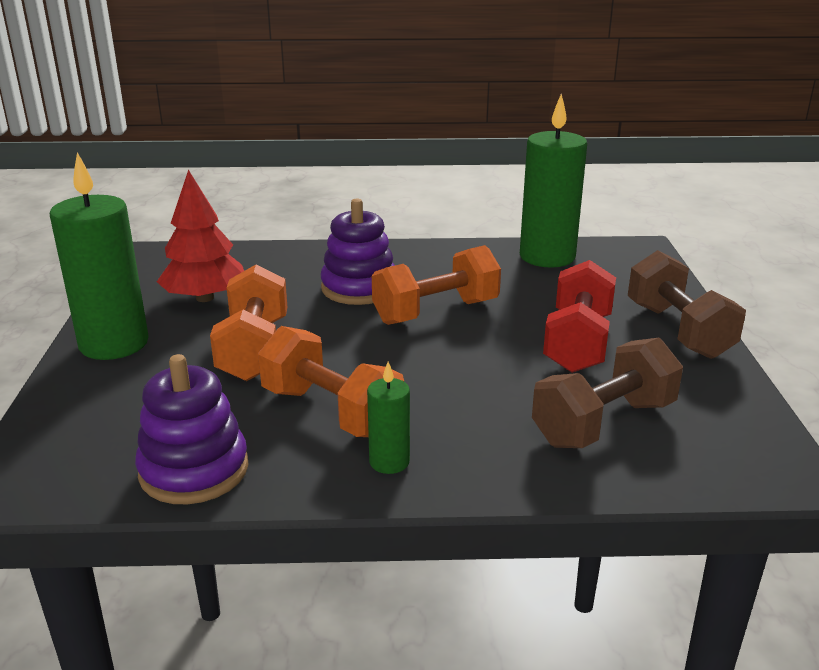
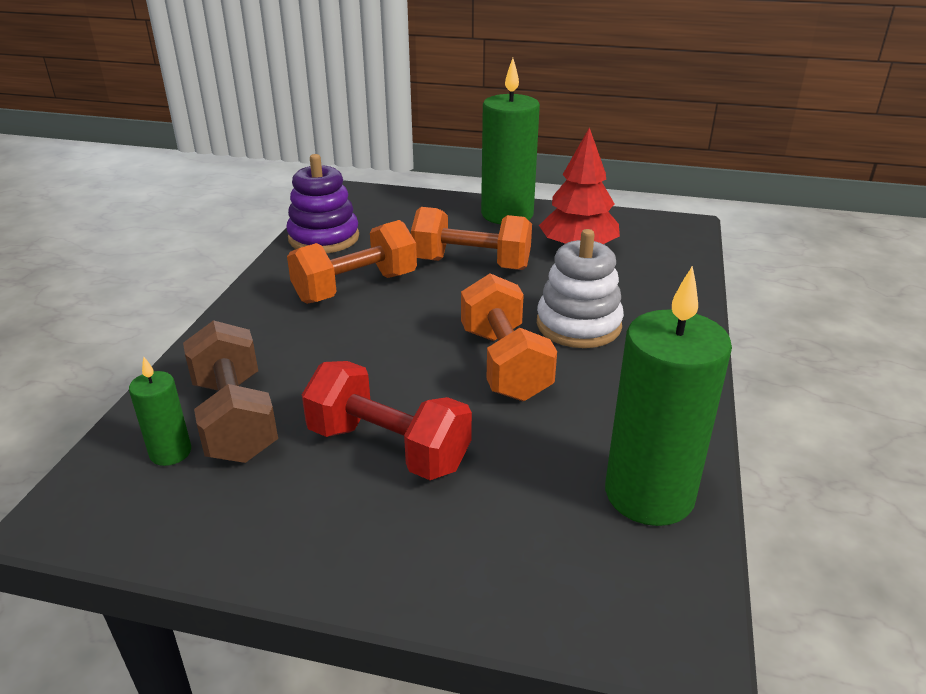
camera: 105 degrees right, 5 degrees up
purple stacking toy [320,198,395,305] -> white stacking toy [537,229,624,348]
green candle [367,362,410,474] -> green candle moved to [129,356,191,466]
brown dumbbell [628,250,746,359] -> none

